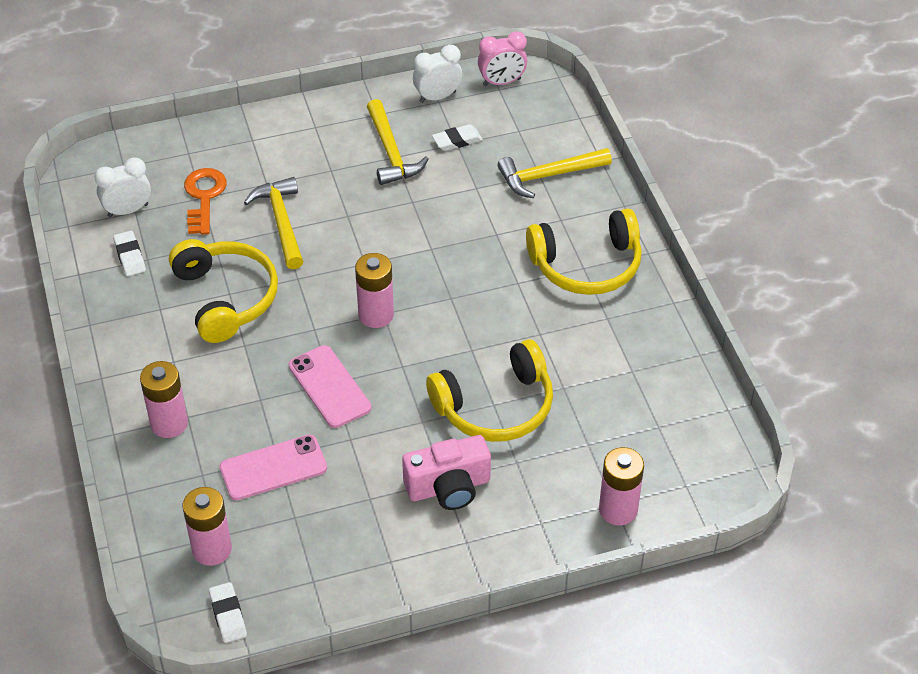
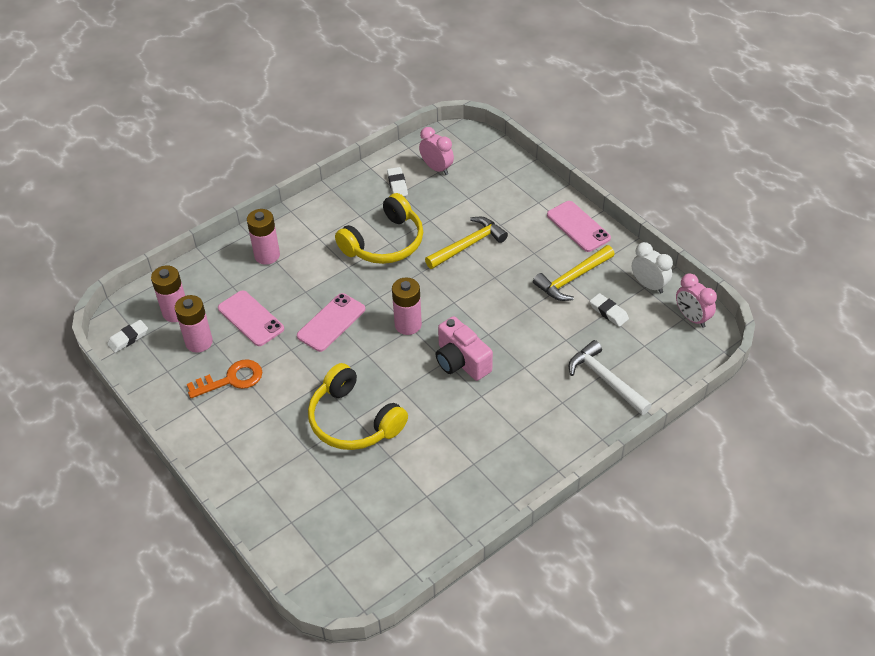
camera: 70 degrees right, 0 degrees up
white clock [94,157,151,217] -> pink clock [419,127,454,175]
white eraser [113,231,146,276] -> white eraser turned 60 degrees counterclockwise [387,167,408,196]
orange key [184,168,227,235] -> orange key moved to [187,359,262,398]
pink camera [402,435,491,510] -> pink camera moved to [435,316,493,381]
yellow hammer [497,148,612,198] -> white hammer [569,340,652,415]
yellow headphones [526,208,642,295] -> none
pink battery [599,447,644,526] -> pink battery moved to [175,295,213,353]
none -> pink phone [547,201,611,252]

